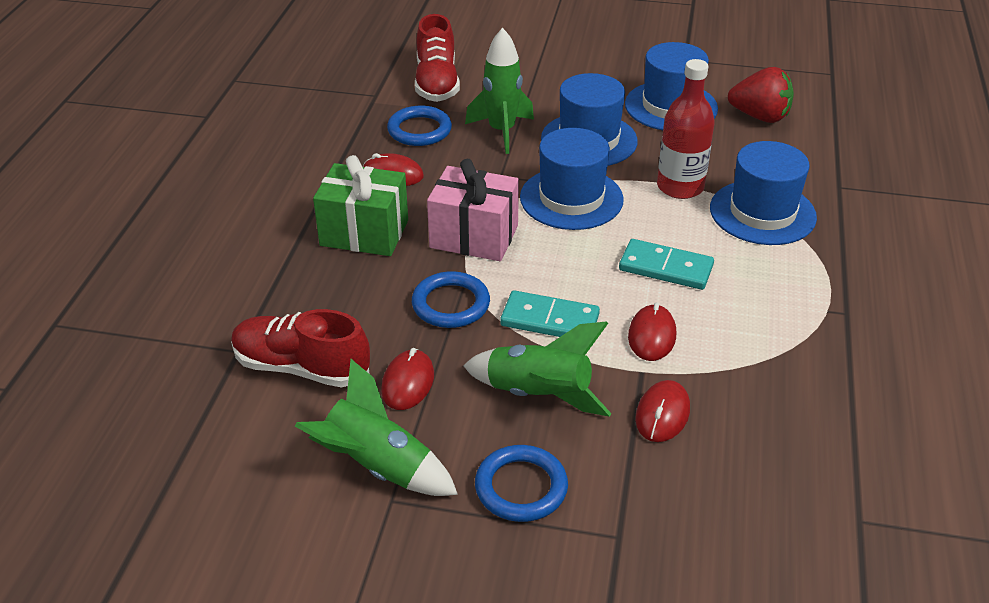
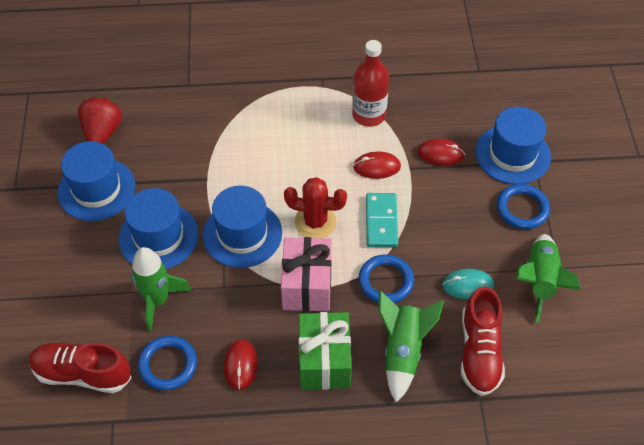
camera: 105 degrees left, 15 degrees up
red mouse [381,348,434,410] -> turquoise mouse [442,269,494,299]
red shoe [415,14,460,102] -> red shoe turned 150 degrees counterclockwise [29,342,132,393]
green rocket [463,321,611,417] -> green rocket moved to [378,291,444,402]
turquoise domino [619,239,714,290] -> none
red bottle [657,59,715,199] -> red bottle moved to [352,40,389,127]
blue hat [710,141,817,245] -> blue hat moved to [475,107,551,184]
none -> red cactus [284,177,347,238]

